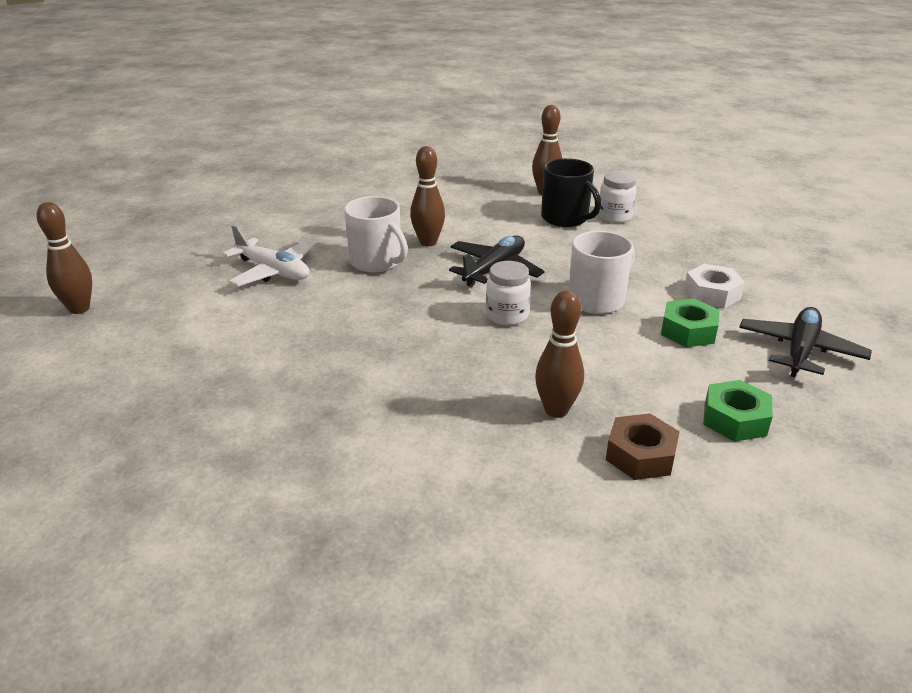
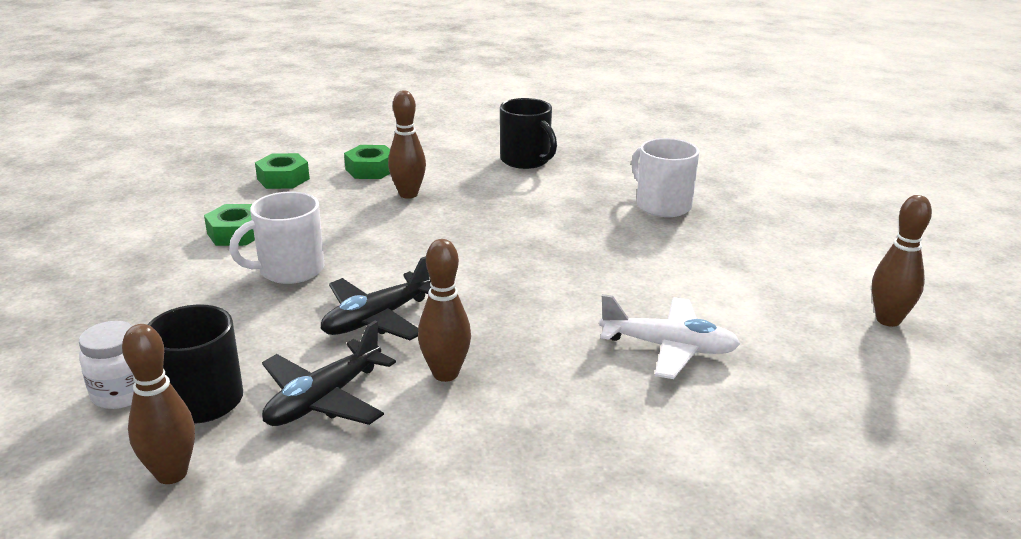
camera: 170 degrees left, 5 degrees down
white plane [222,225,315,286] -> white plane turned 150 degrees clockwise [599,294,740,379]
white mug [344,196,408,272] -> white mug moved to [631,138,699,217]
white jar [486,261,531,325] -> none
brown nut [606,413,680,480] -> green nut [344,145,390,179]
white nut [684,264,745,309] -> none
black plane [739,307,872,377] -> black plane moved to [262,320,396,426]
none -> black mug [500,98,557,169]

